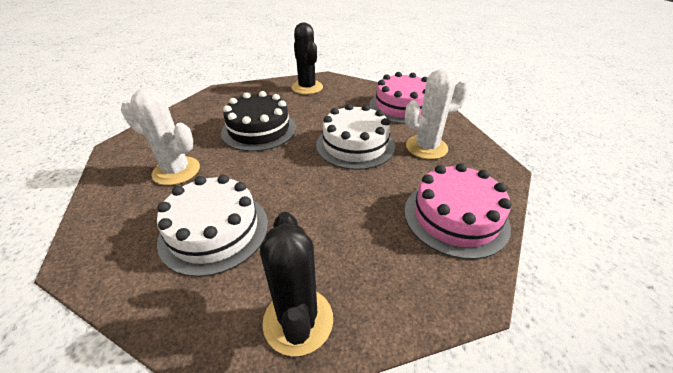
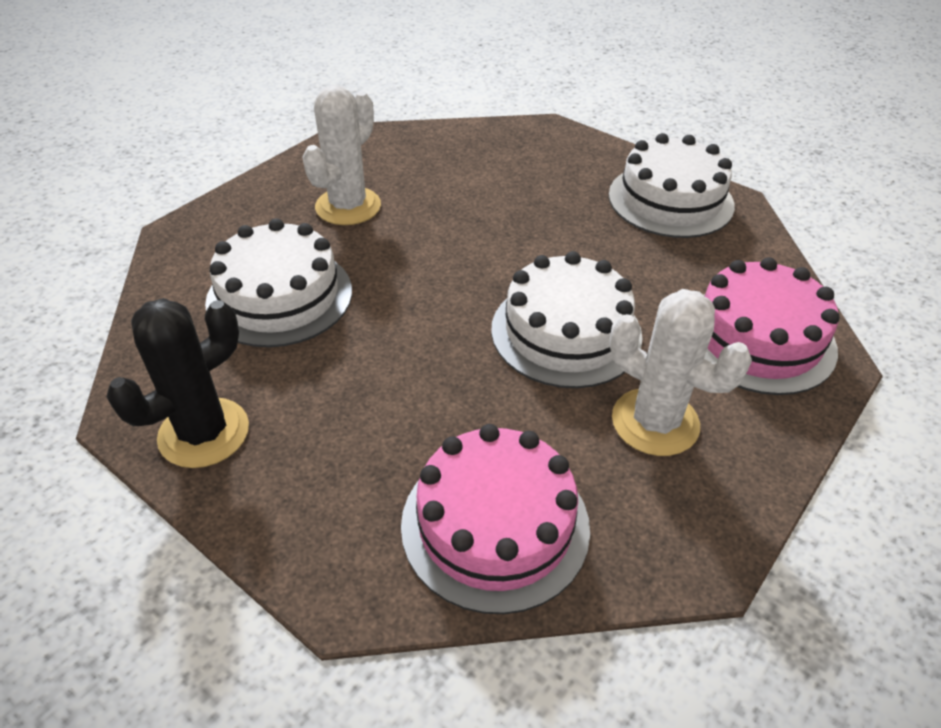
camera: 55 degrees right, 5 degrees up
white cactus [121,88,200,185] -> white cactus turned 45 degrees clockwise [302,85,381,225]
black cake [221,91,296,152] -> none
black cactus [291,23,323,94] -> white cake [608,133,735,238]

